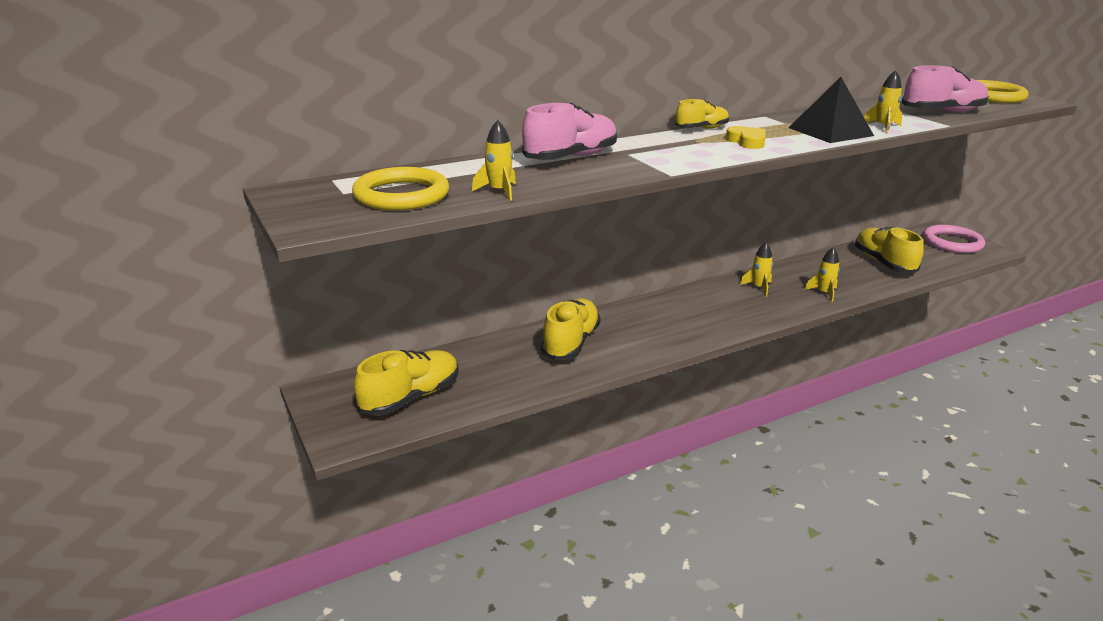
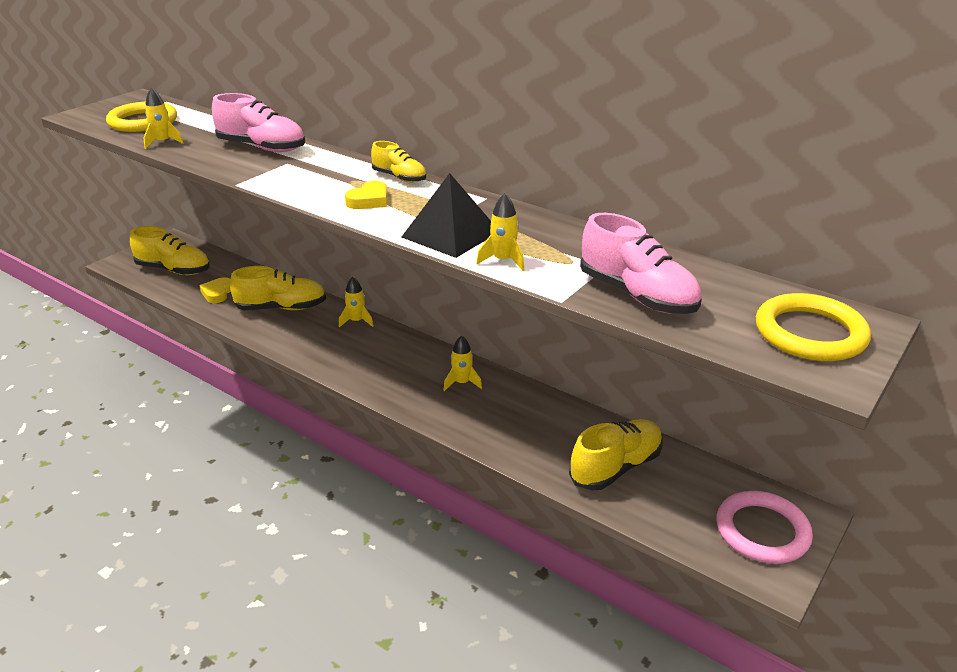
camera: 65 degrees right, 5 degrees up
yellow rocket [804,247,840,303] -> yellow rocket moved to [339,277,373,327]
none -> yellow heart [200,277,231,303]

